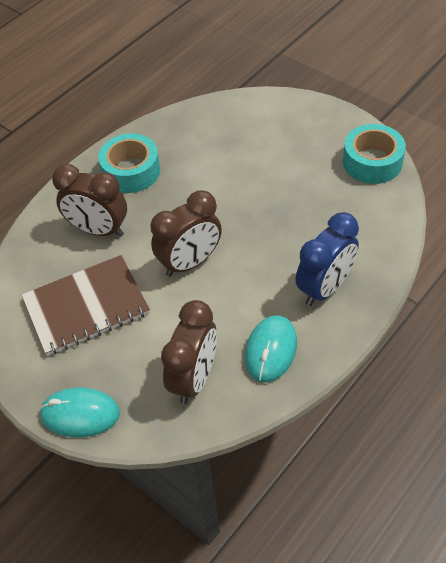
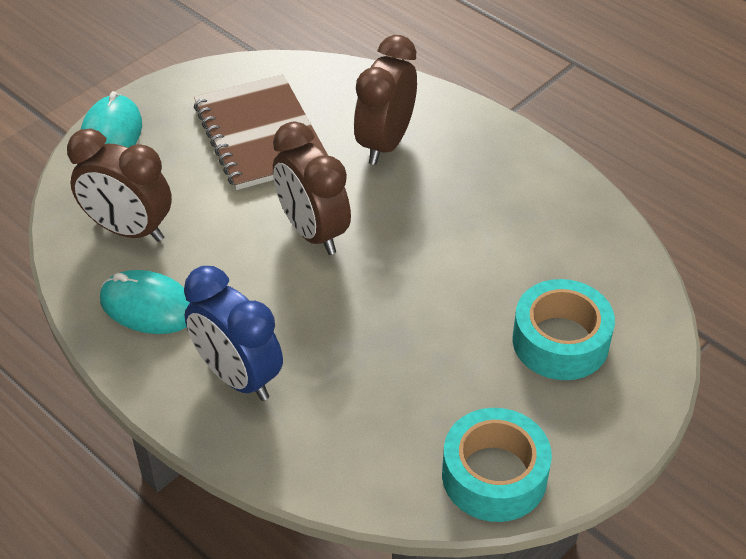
camera: 90 degrees right, 5 degrees down
turquoise tape [98,134,160,193] -> turquoise tape moved to [512,279,615,380]

